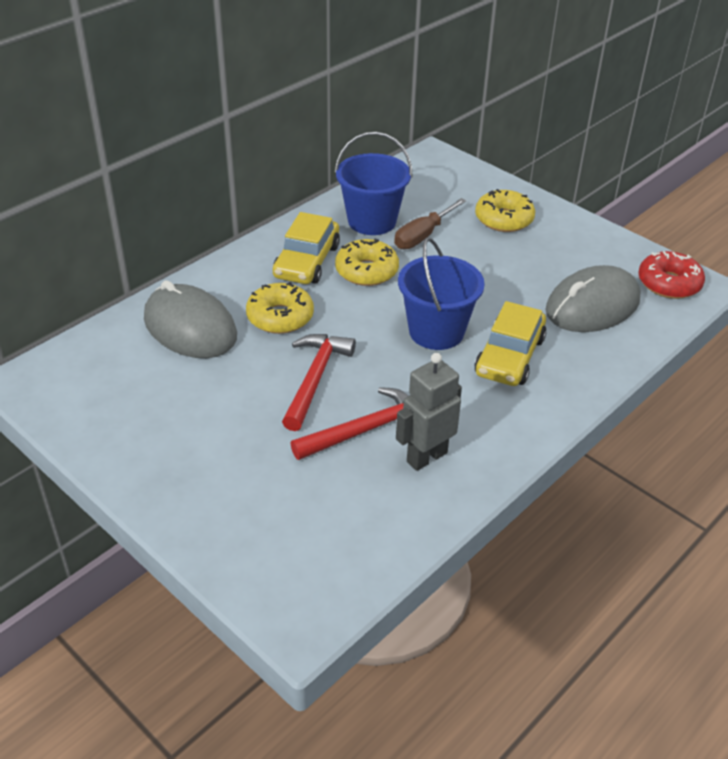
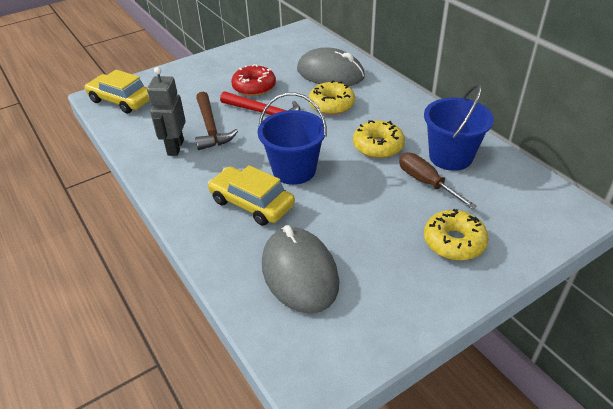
camera: 105 degrees right, 0 degrees up
grey mouse [144,280,237,358] -> grey mouse turned 60 degrees clockwise [297,47,365,86]
yellow car [273,212,340,284] -> yellow car moved to [85,70,150,114]
red hammer [290,387,408,460] -> brown hammer [195,92,238,150]
grey robot [396,353,462,471] -> grey robot turned 150 degrees counterclockwise [147,67,186,156]
red donut [638,251,705,299] -> red donut moved to [231,64,276,96]

